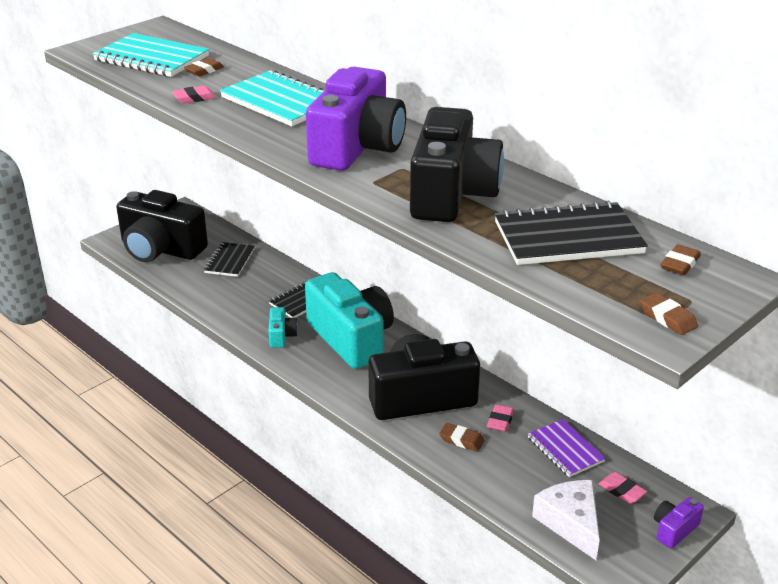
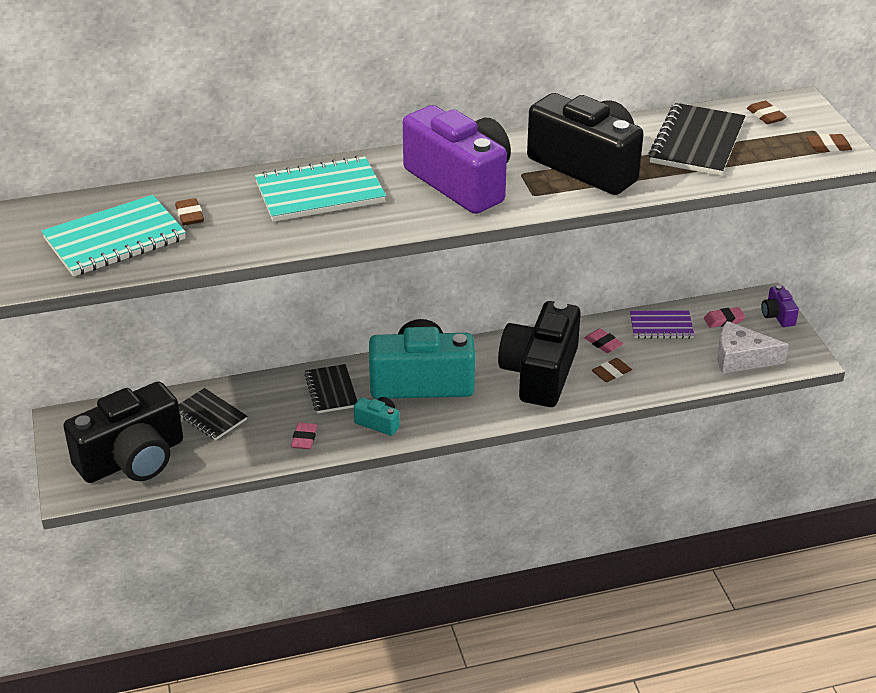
camera: 60 degrees left, 5 degrees up
pink eraser [172,86,216,104] -> pink eraser moved to [291,423,317,449]

